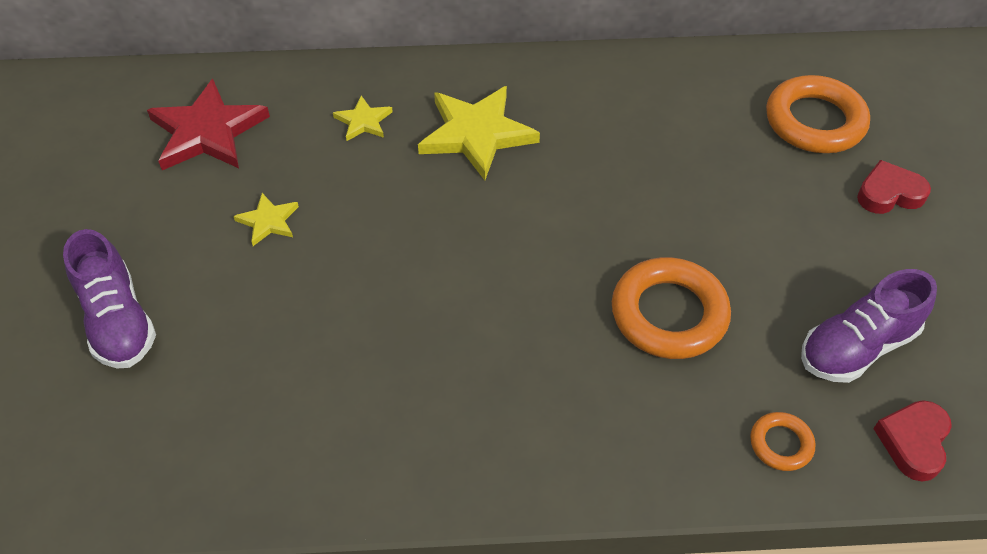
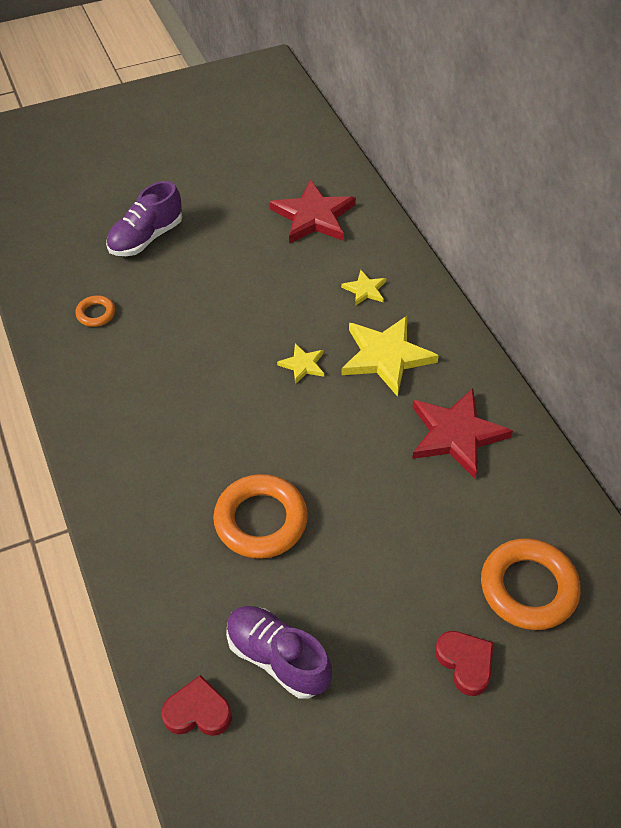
camera: 70 degrees right, 0 degrees up
yellow star [234,193,299,246] -> yellow star moved to [277,343,324,384]
orange ring [750,412,815,471] -> orange ring moved to [75,295,115,327]
none -> red star [412,388,513,478]

